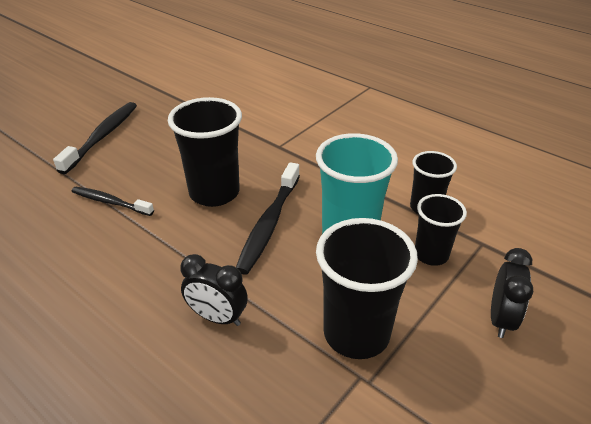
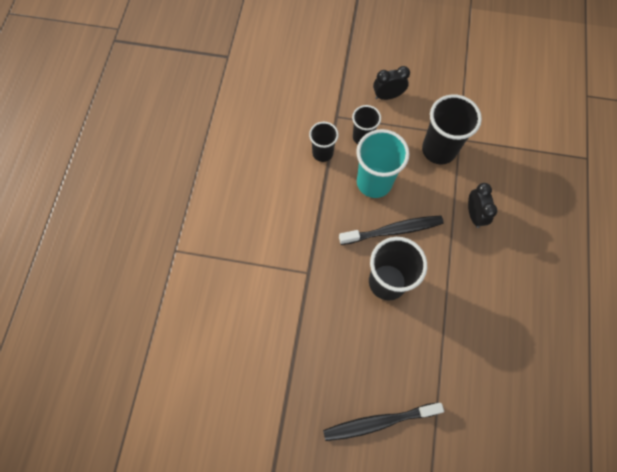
camera: 120 degrees left, 30 degrees up
black toothbrush [71,187,154,216] -> none

